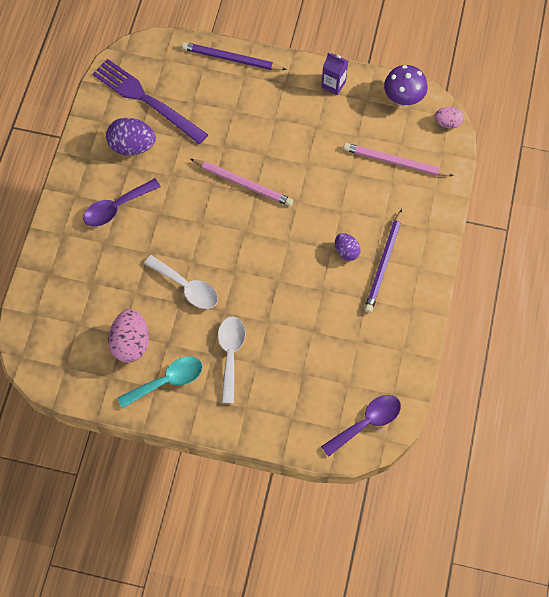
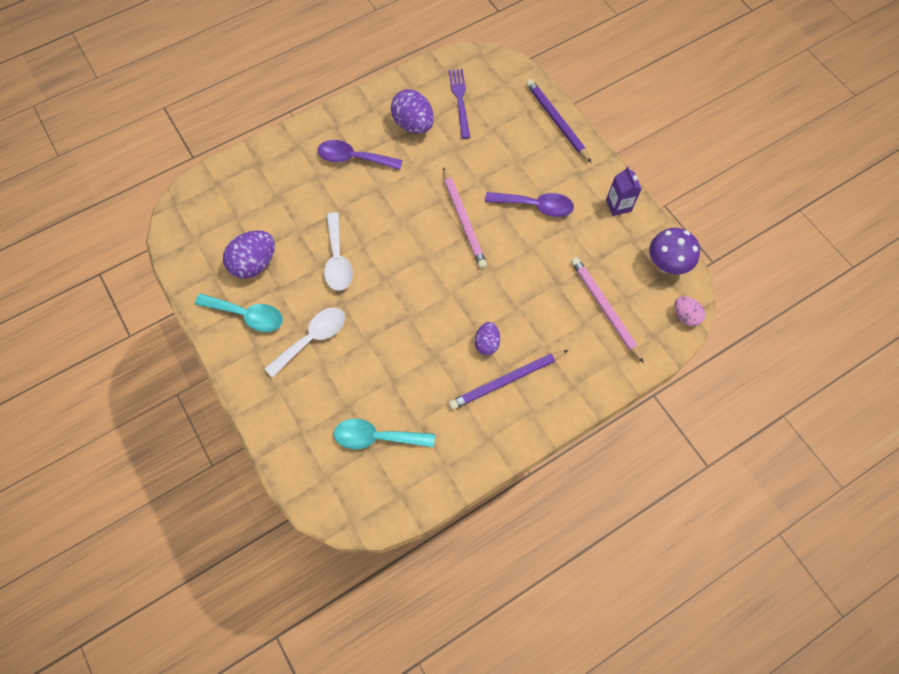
camera: 45 degrees right, 0 degrees up
purple fork [93,59,208,144] -> purple fork [449,69,470,139], size x0.61
pink egg [108,309,149,363] -> purple egg [223,230,275,279]
purple spoon [321,395,401,457] -> purple spoon moved to [485,192,574,217]
none -> turquoise spoon [334,419,435,449]

